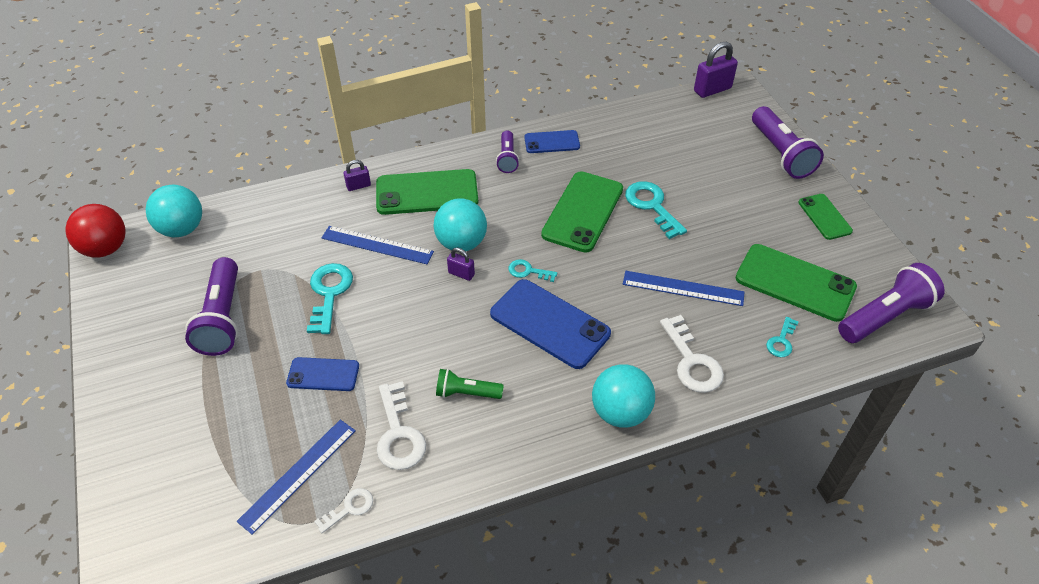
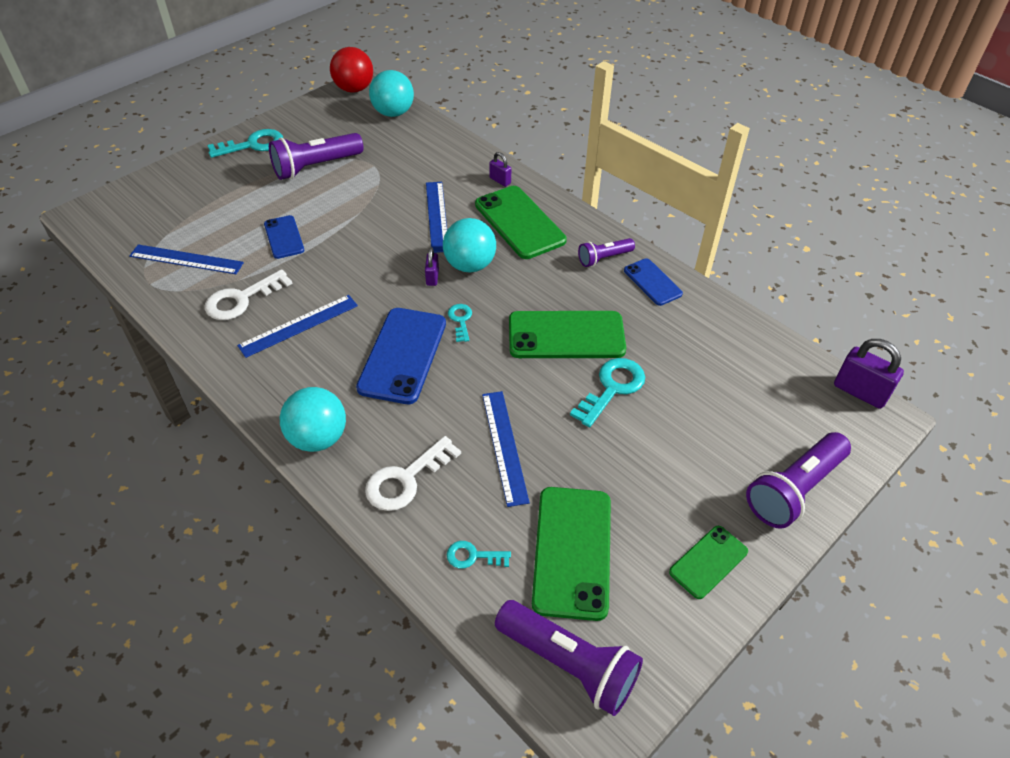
camera: 65 degrees right, 0 degrees up
turquoise key [307,263,353,334] -> turquoise key moved to [207,129,283,158]
white key [314,488,373,533] -> none
green flashlight [436,369,504,399] -> blue ruler [237,295,358,358]

